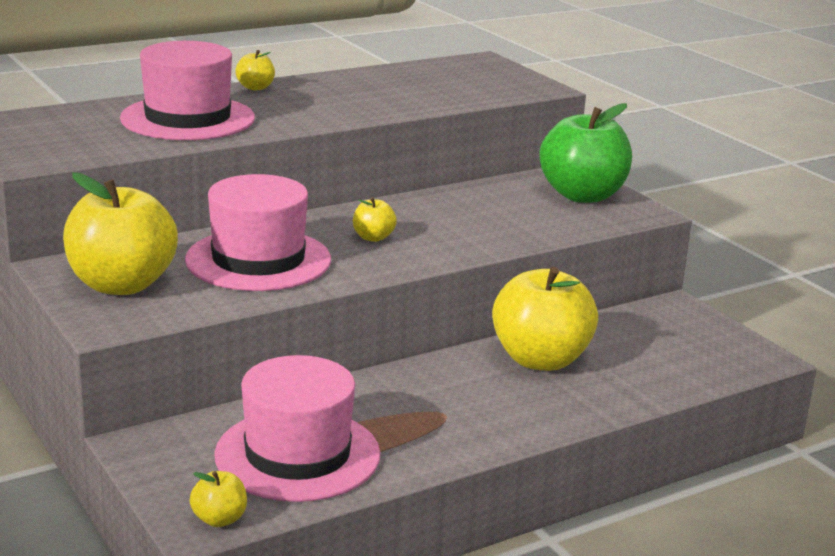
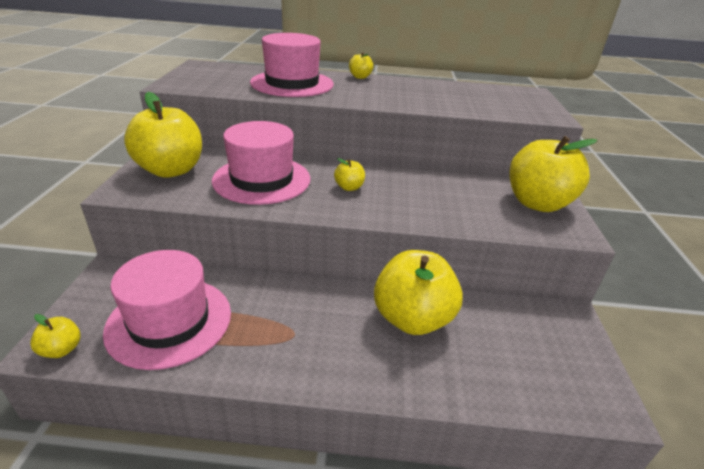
camera: 35 degrees right, 10 degrees up
green apple [539,103,632,203] -> yellow apple [509,136,597,212]

